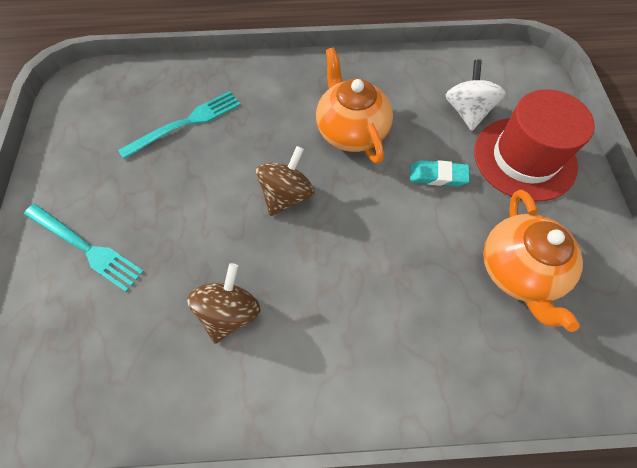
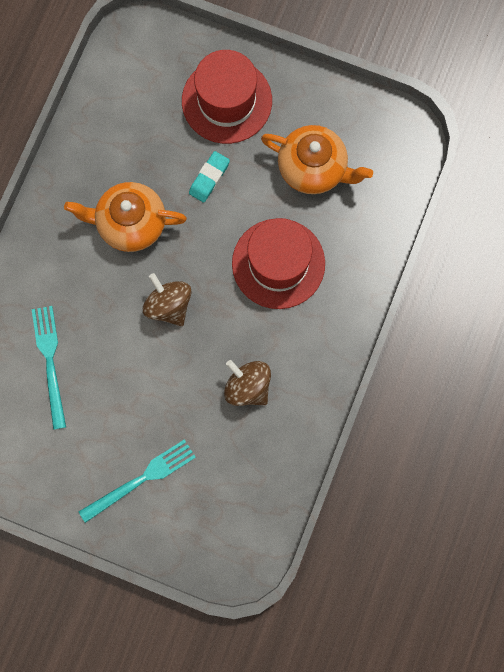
camera: 65 degrees left, 15 degrees up
white spinning top [446,60,506,131] -> none
none -> red hat [232,218,325,309]

